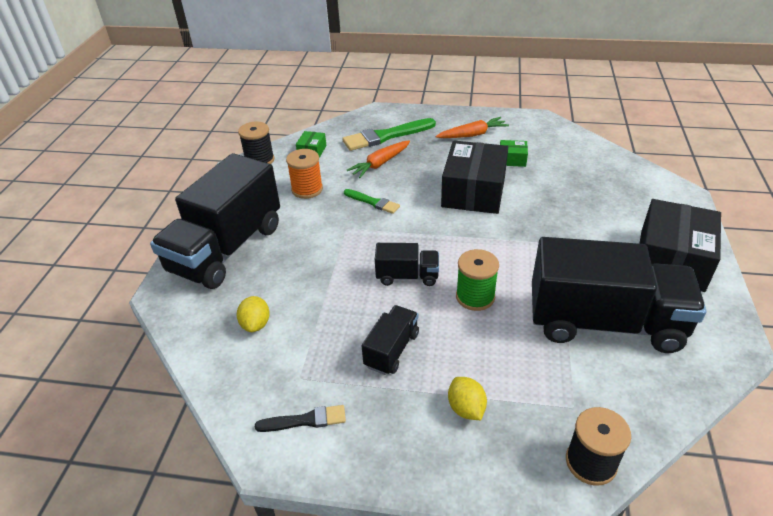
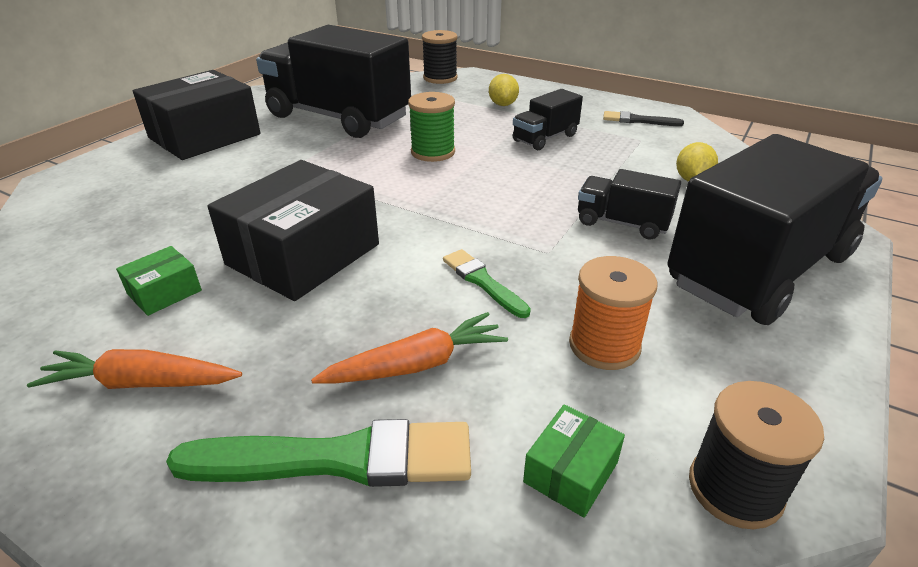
camera: 160 degrees left, 5 degrees down
black truck [375,243,439,286] -> black truck moved to [578,169,681,240]
green box [500,140,528,167] -> green box turned 75 degrees counterclockwise [116,246,202,316]

